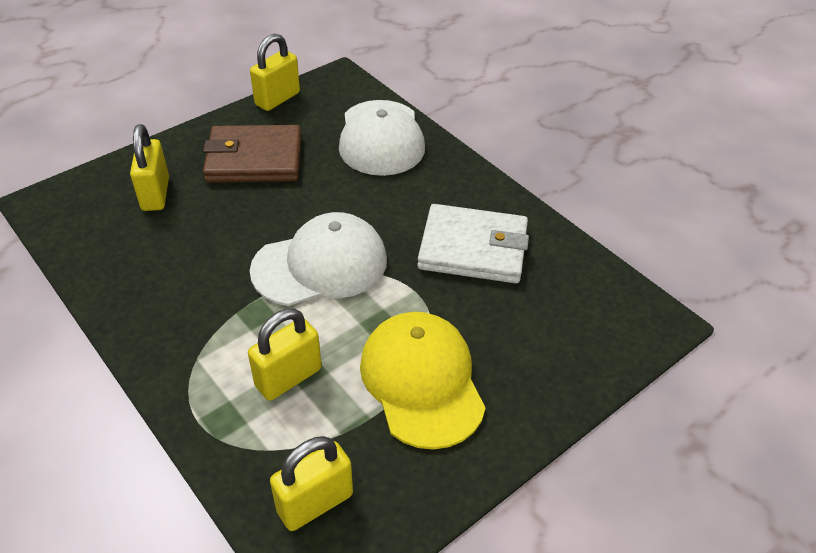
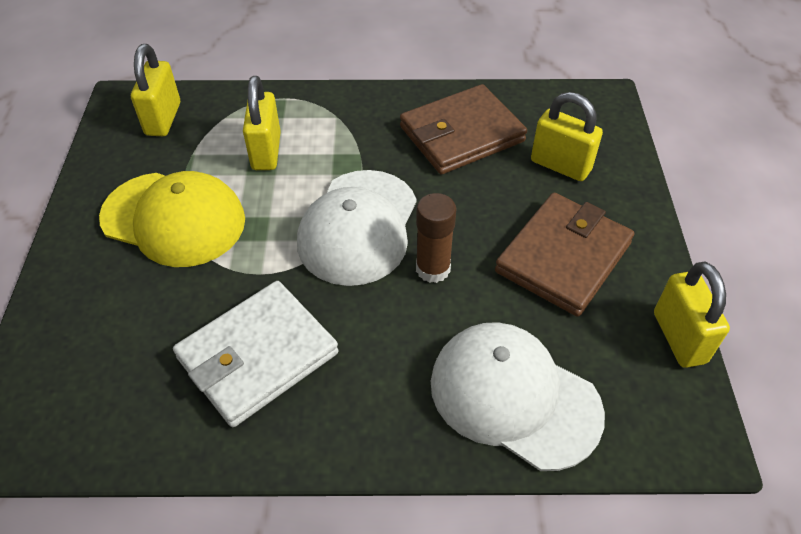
camera: 130 degrees right, 5 degrees up
none -> brown wallet [400,84,527,175]
none -> brown glue stick [416,193,456,283]

